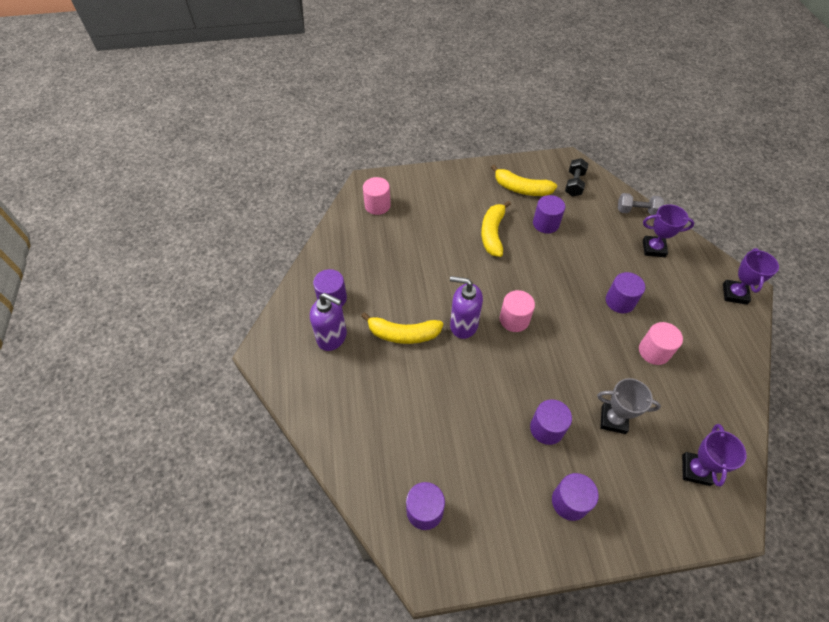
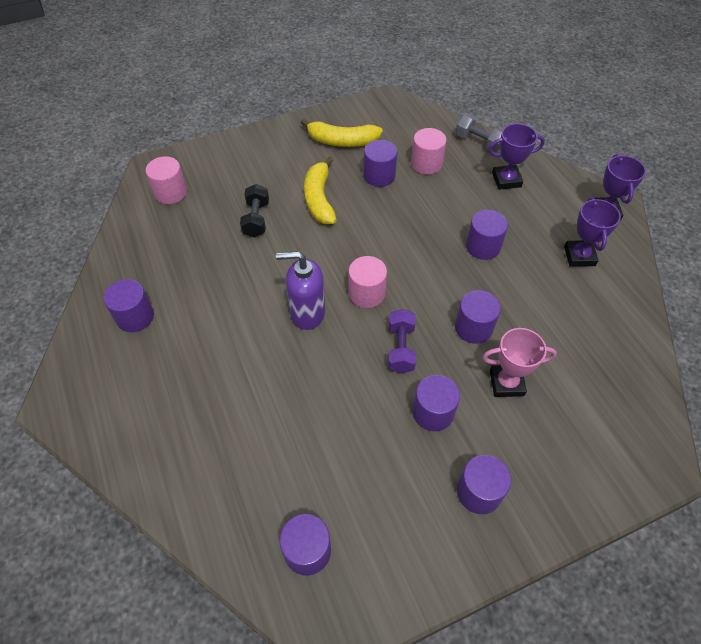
camera: 15 degrees left, 0 degrees up
purple soap dispenser [310,293,347,351] -> none
yellow banana [361,312,443,344] -> none
black dumbbell [565,158,588,197] -> black dumbbell moved to [240,184,269,237]
grey trophy [597,378,661,434] -> pink trophy [482,328,557,397]
grey dumbbell [618,193,664,215] -> grey dumbbell turned 45 degrees clockwise [456,115,502,152]
pink cylinder [639,322,683,365] -> pink cylinder moved to [411,128,446,175]
purple trophy [682,424,747,487] -> purple trophy moved to [564,197,621,267]
none -> purple dumbbell [388,309,416,373]
none -> purple cylinder [455,290,501,344]

